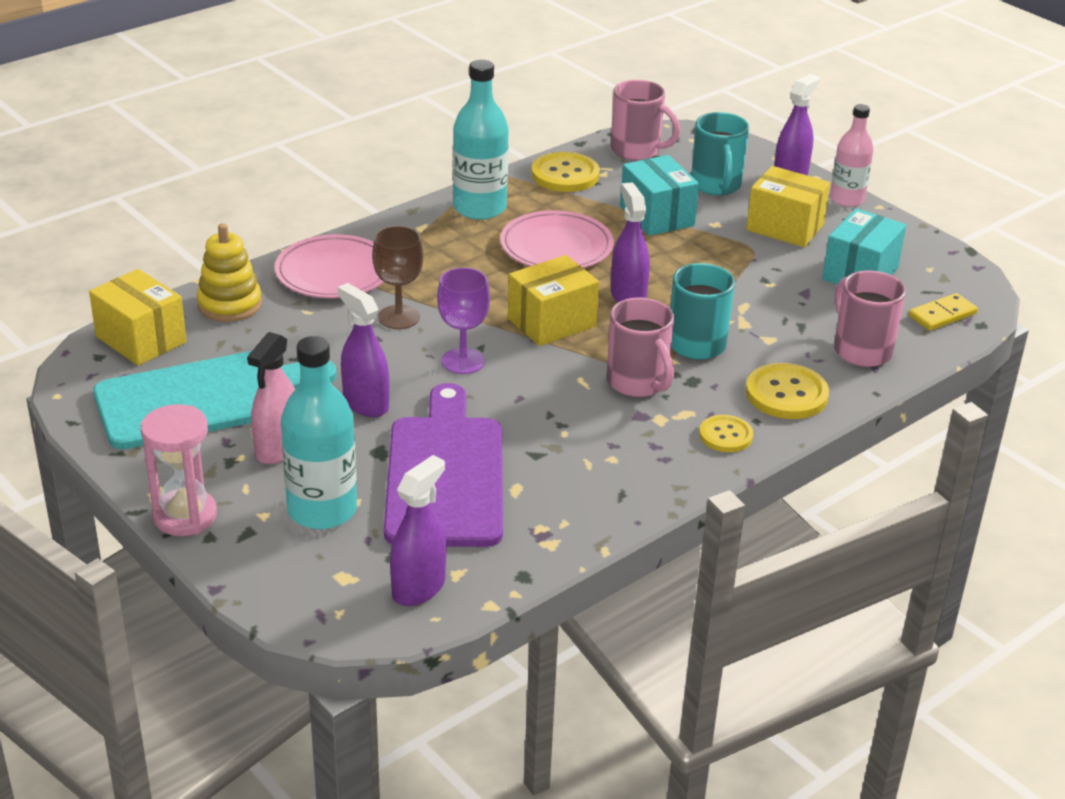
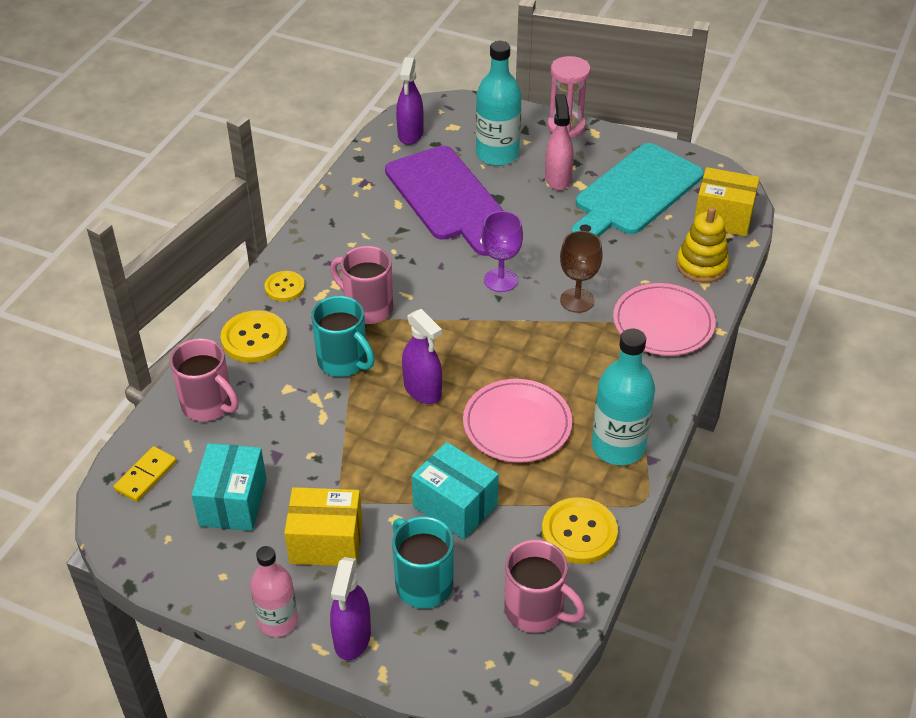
camera: 155 degrees right, 10 degrees up
purple spray bottle [338,283,389,417] -> none
yellow box [508,255,599,346] -> none
pink mug [611,80,680,160] -> pink mug turned 150 degrees counterclockwise [505,540,585,633]

